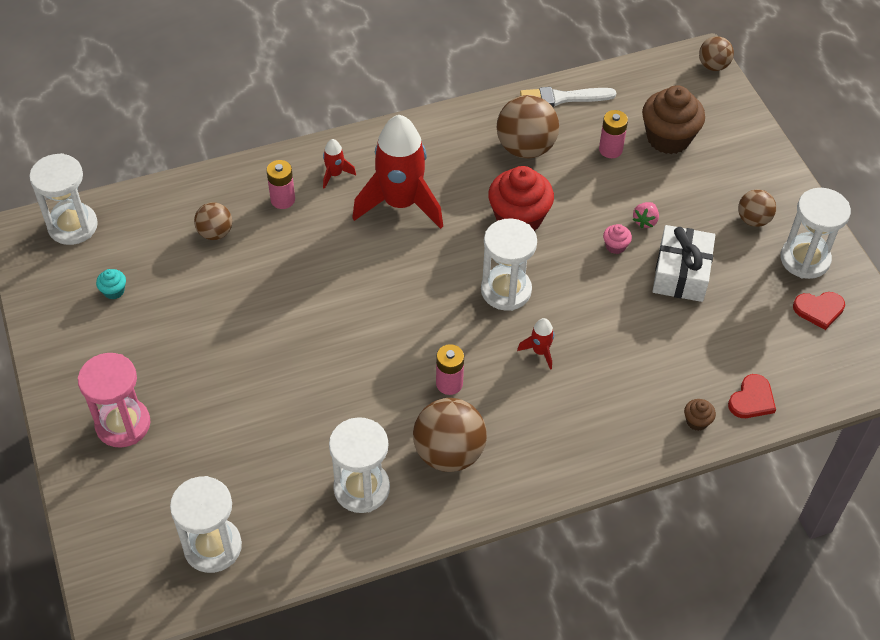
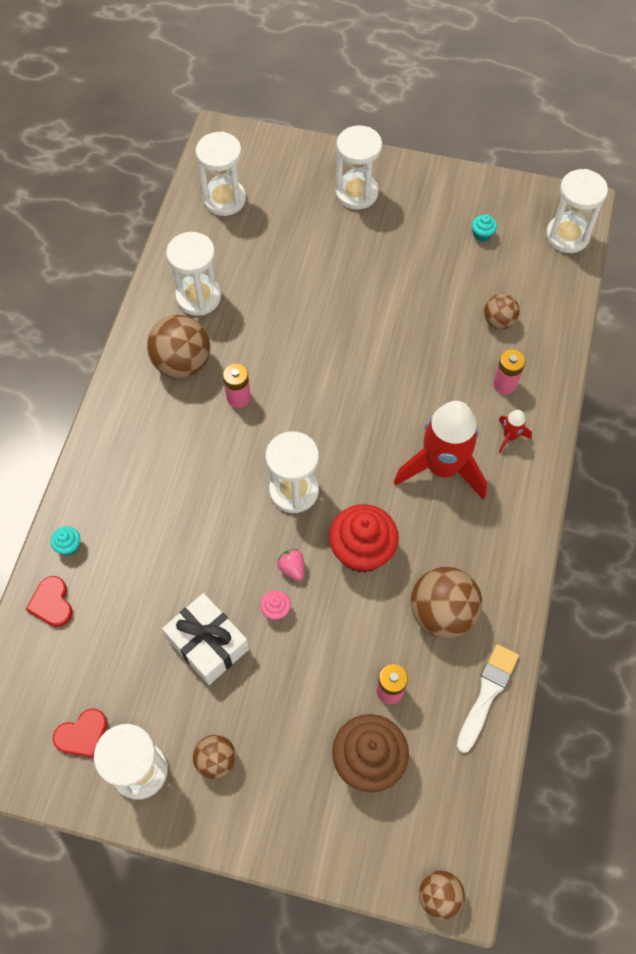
camera: 125 degrees right, 10 degrees up
pink hourglass [78,353,150,448] -> white hourglass [335,125,382,210]
red rocket [517,318,554,370] -> none
pink strawberry [633,202,659,228] -> pink strawberry moved to [277,549,304,581]
brown cupcake [684,399,716,431] -> turquoise cupcake [51,526,80,556]
red heart [793,292,845,330] -> red heart turned 150 degrees counterclockwise [53,709,108,758]

